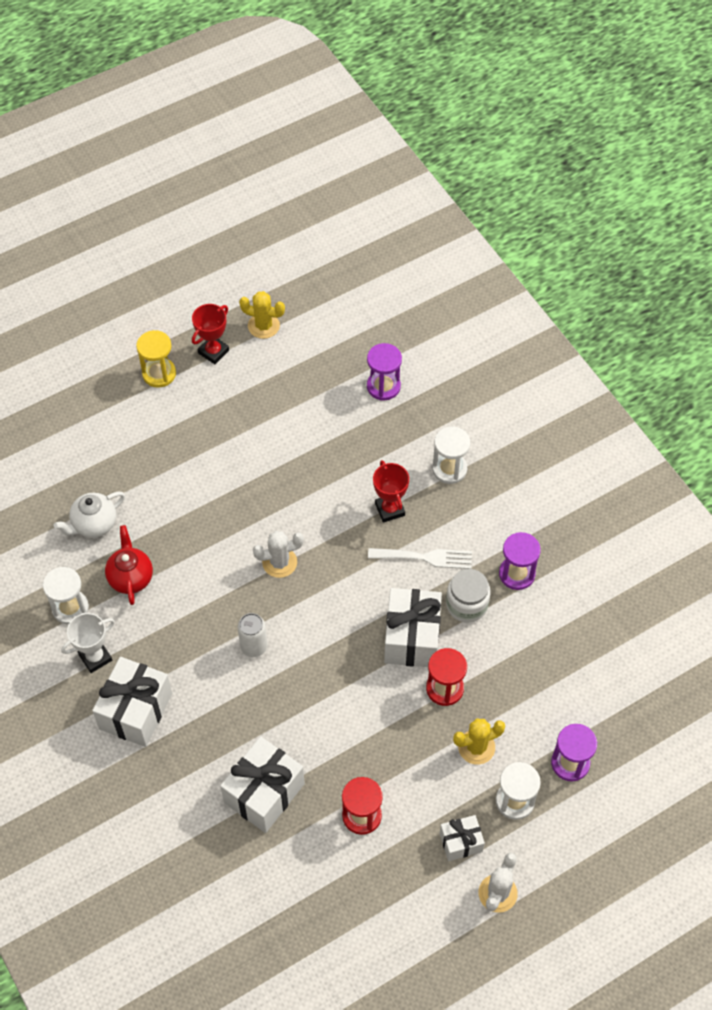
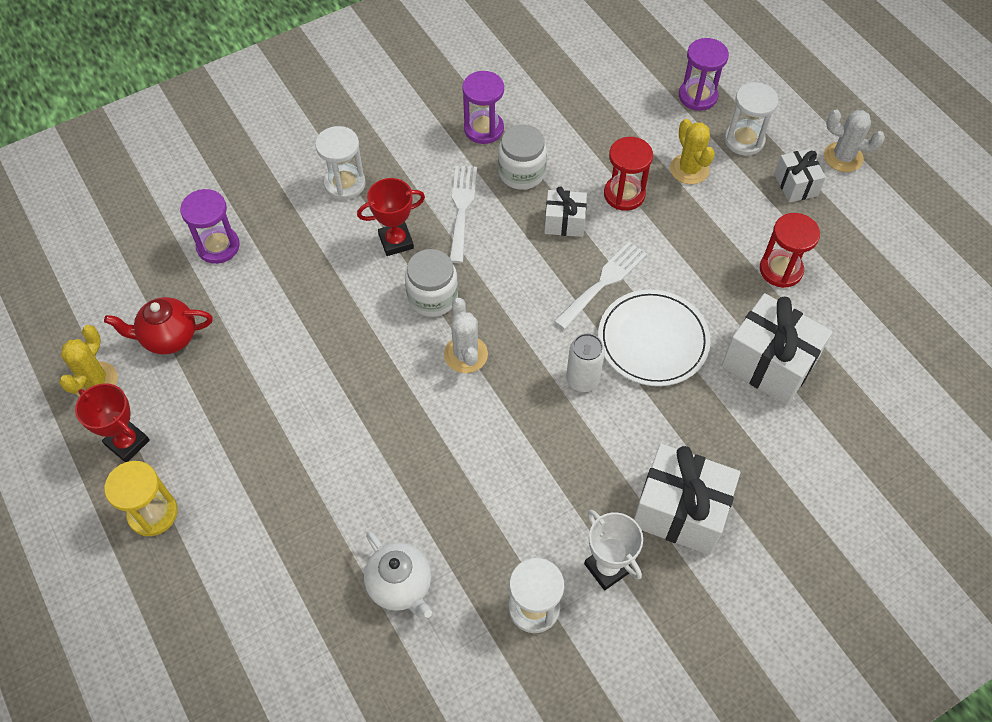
camera: 90 degrees left, 0 degrees up
red teapot [105,525,153,605] -> red teapot moved to [104,297,213,354]
white gift [384,588,442,667] -> white gift [544,186,587,237], size x0.56
none -> white jar [405,249,458,317]
none -> white fork [554,241,647,330]
none -> white plate [598,289,711,386]

